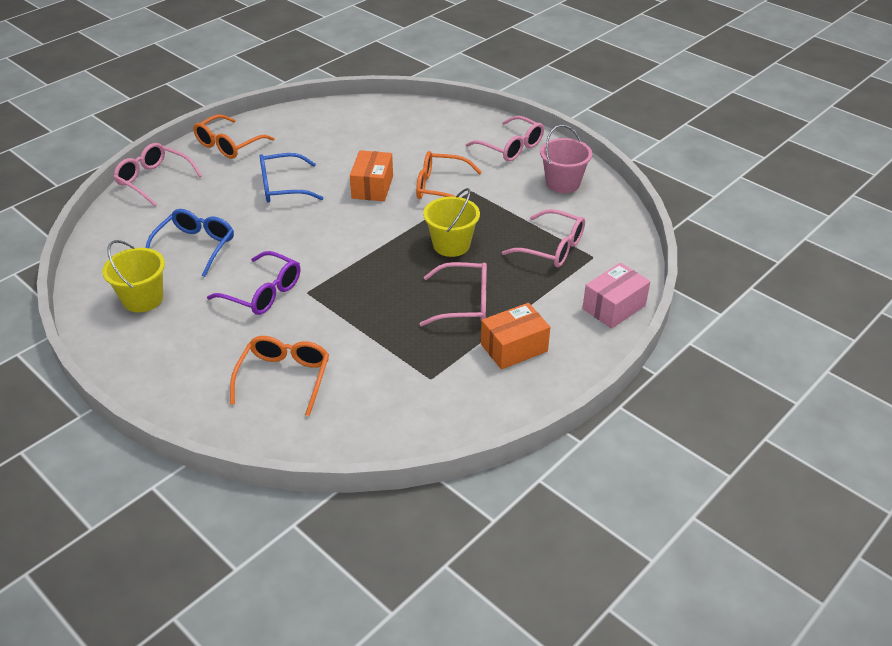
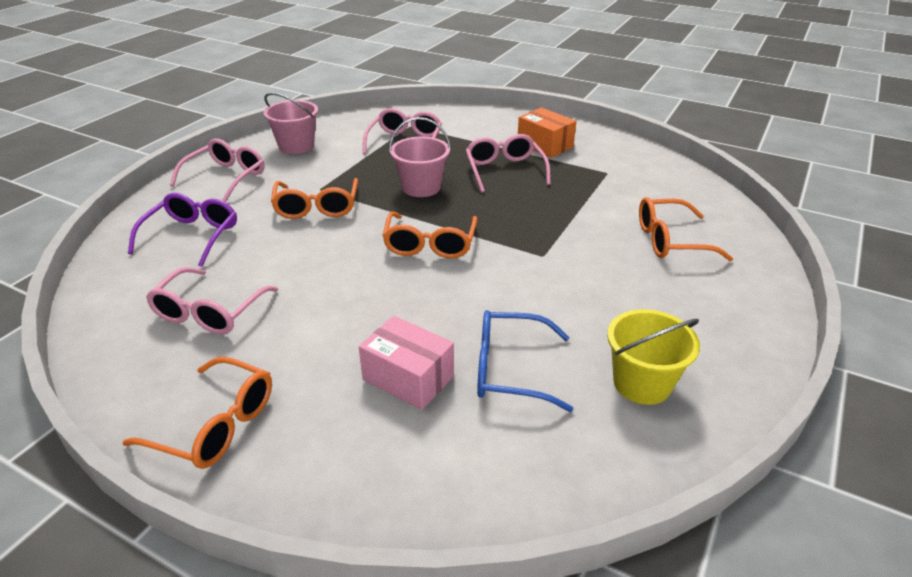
camera: 105 degrees left, 5 degrees down
pink glasses [113,143,202,206] -> pink glasses moved to [146,267,278,335]
purple glasses [207,251,300,315] -> purple glasses moved to [128,193,237,267]
blue glasses [260,153,323,202] -> none
orange box [350,150,393,201] -> none
yellow bucket [423,188,480,257] -> pink bucket [389,117,451,197]
pink box [582,263,650,329] -> pink box moved to [359,316,454,410]
none -> orange glasses [382,212,477,259]

